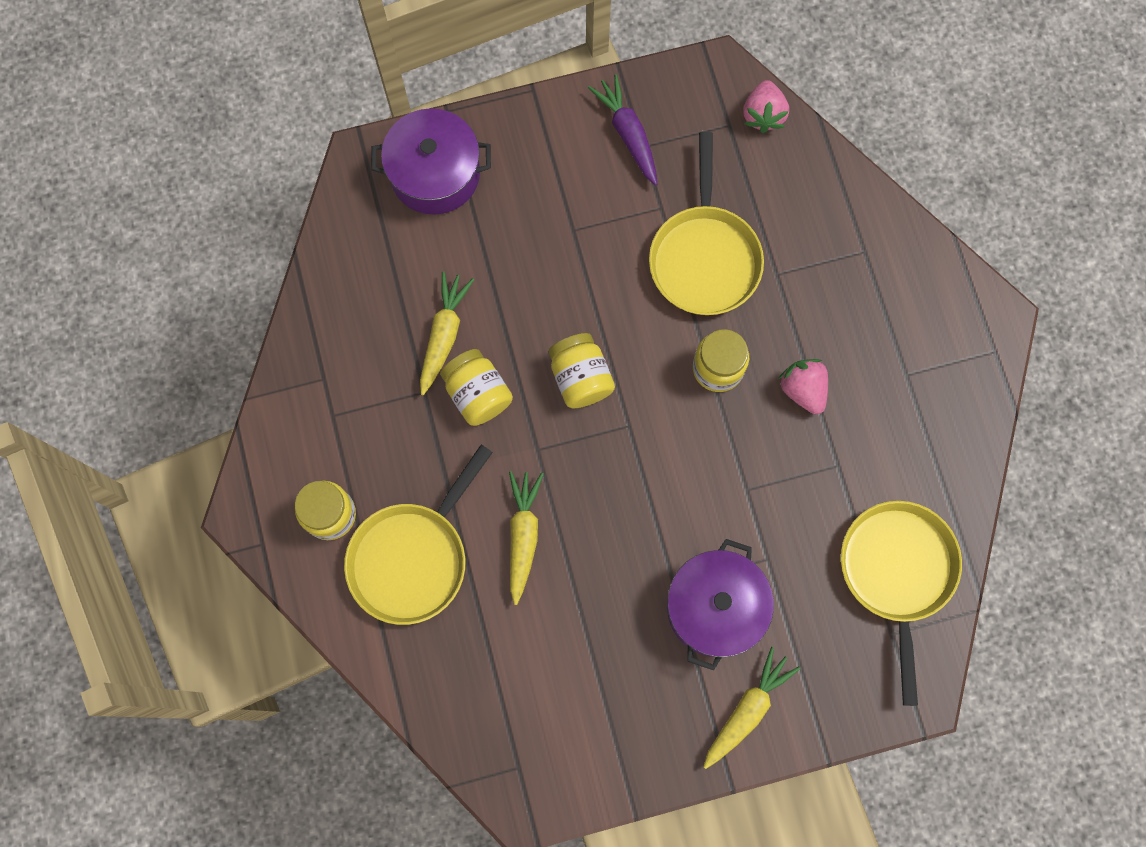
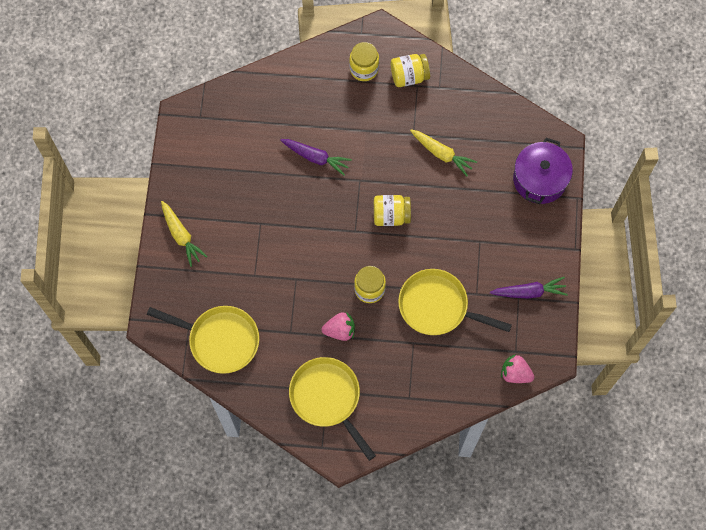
camera: 110 degrees right, 5 degrees down
yellow pan [344,444,493,625] -> yellow pan moved to [289,357,376,461]
yellow jar [440,349,513,426] -> yellow jar moved to [391,54,430,87]
yellow carrot [509,471,544,605] -> purple carrot [280,139,352,176]
purple pot [667,539,774,670] -> none

